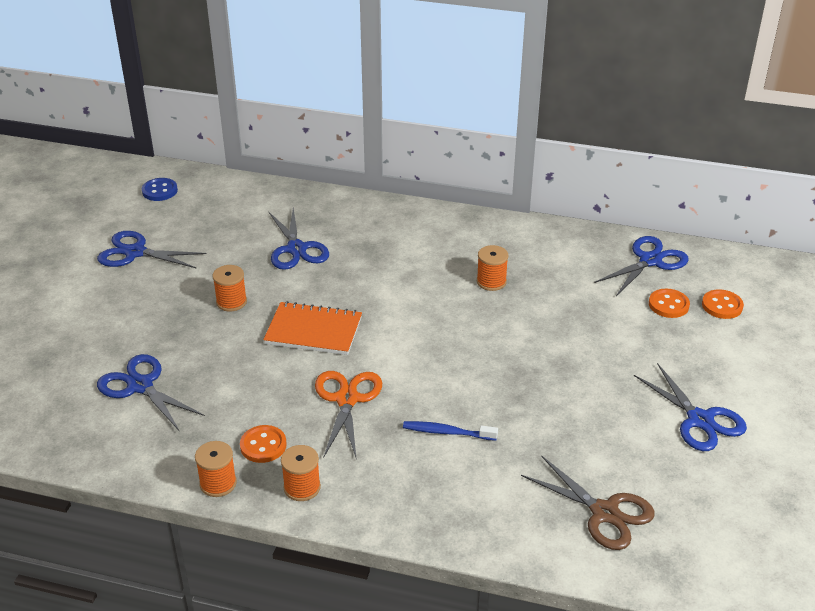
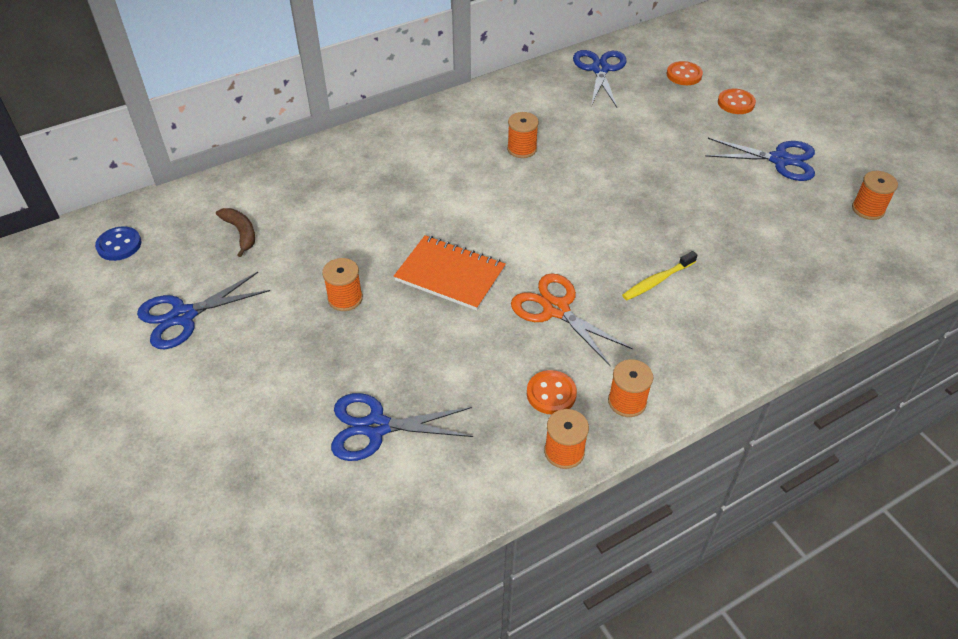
camera: 45 degrees left, 10 degrees up
orange notebook [263,301,362,355] -> orange notebook turned 60 degrees clockwise [394,235,506,311]
blue scissors [269,208,329,270] -> none
blue toothbrush [403,421,498,441] -> yellow toothbrush [622,251,698,300]
brown scissors [521,455,655,550] -> none
orange button [649,289,690,318] -> orange button moved to [718,89,756,114]
none -> brown banana [216,208,255,257]
none -> orange spool [852,171,898,220]

